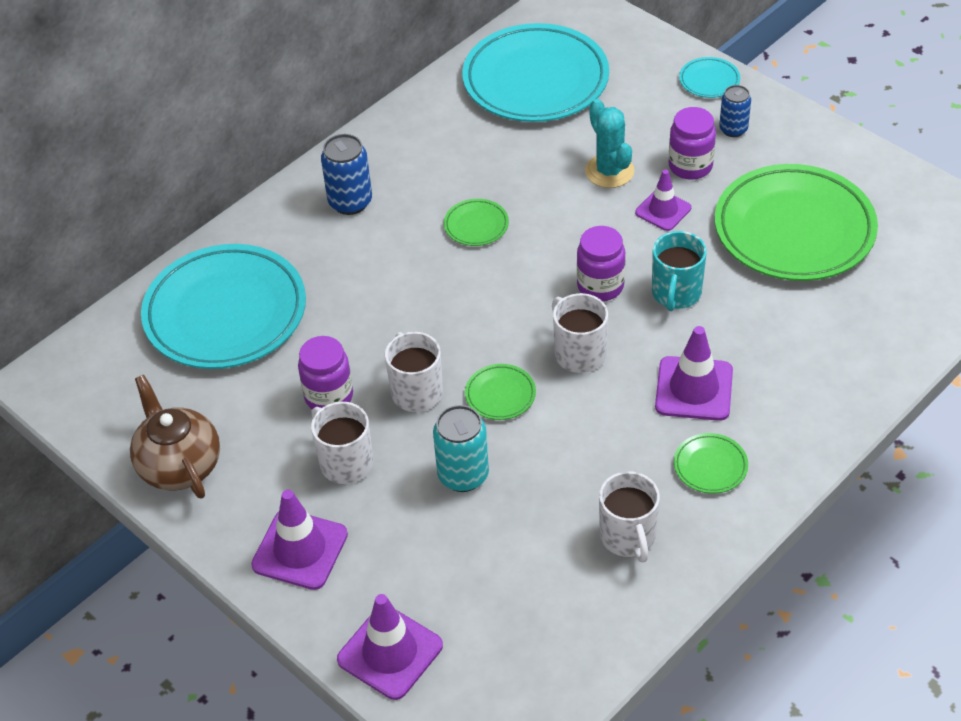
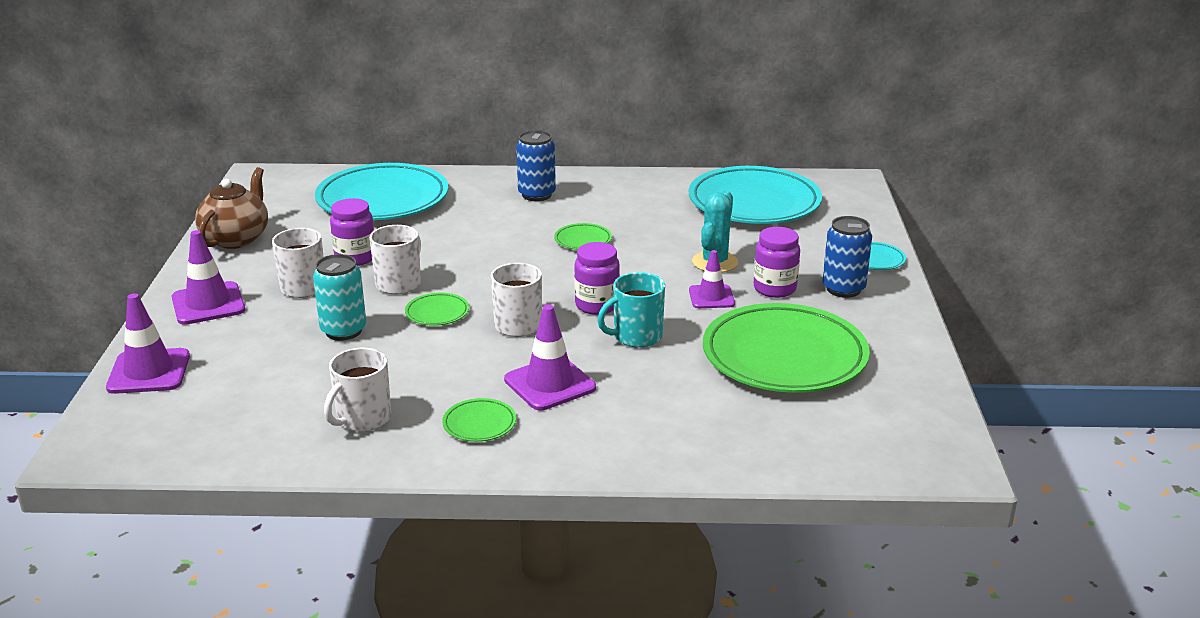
camera: 45 degrees right, 20 degrees down
blue can [719,85,751,137] -> blue can [822,216,872,298], size x1.52

